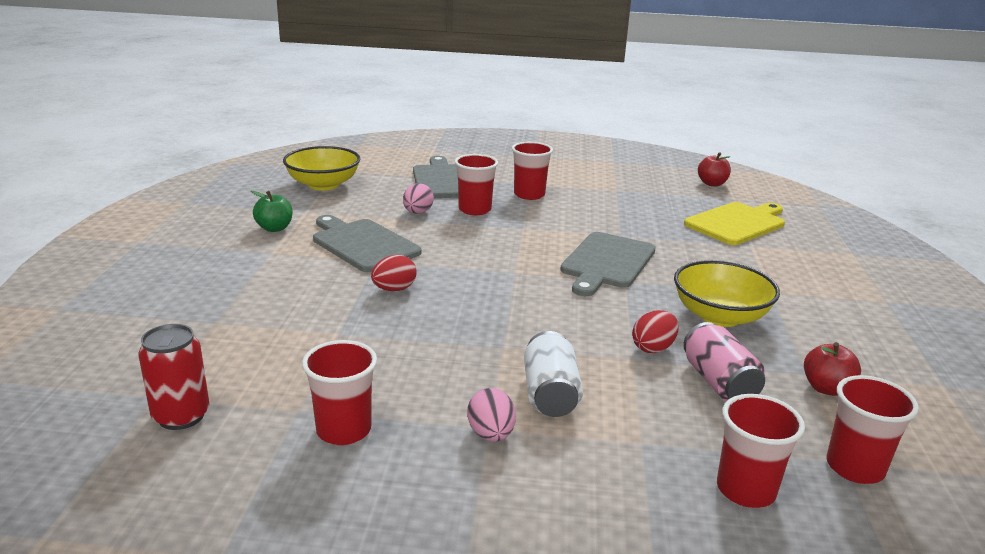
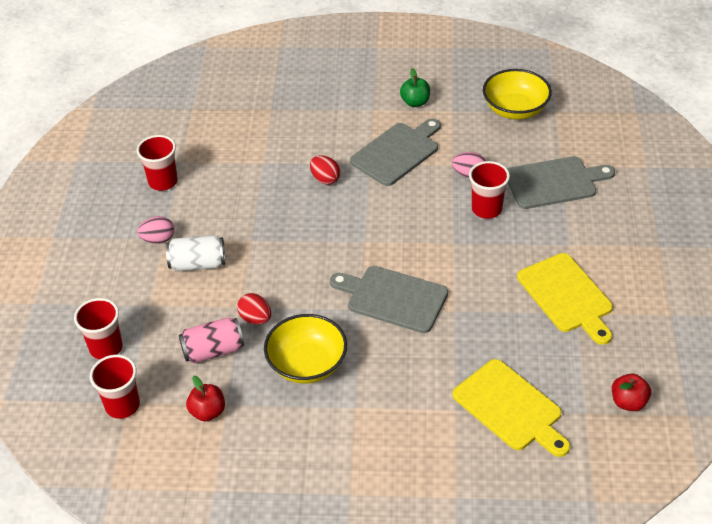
camera: 90 degrees right, 20 degrees up
red can [138,324,209,430] -> none
red cup [512,142,553,200] -> none
none -> yellow cutting board [517,253,613,345]

